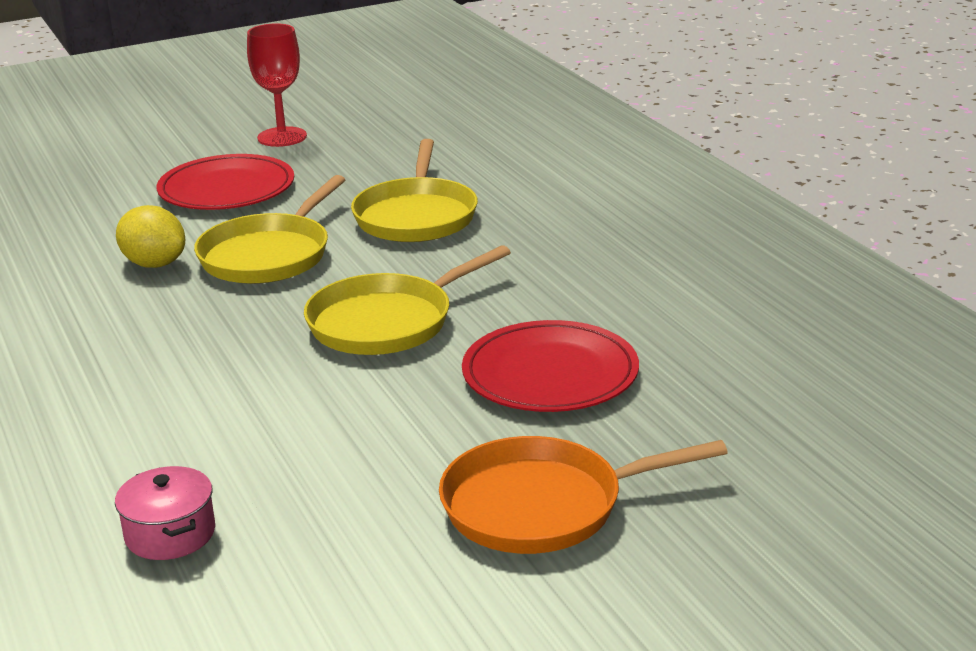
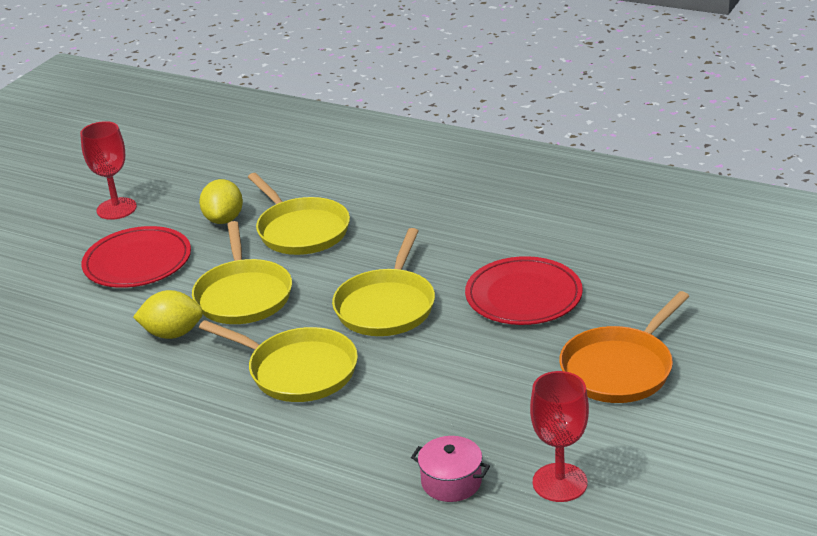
camera: 35 degrees left, 5 degrees up
none -> yellow lemon [199,179,243,224]
none -> yellow pan [199,320,358,402]
none -> red goblet [530,371,589,502]

